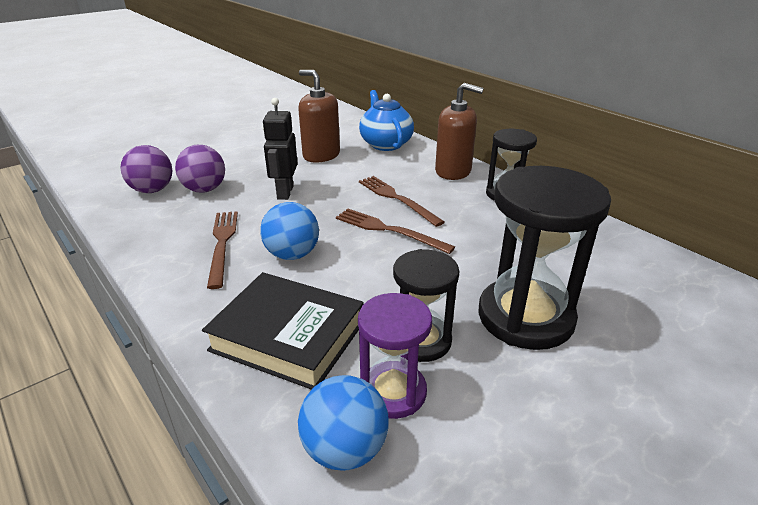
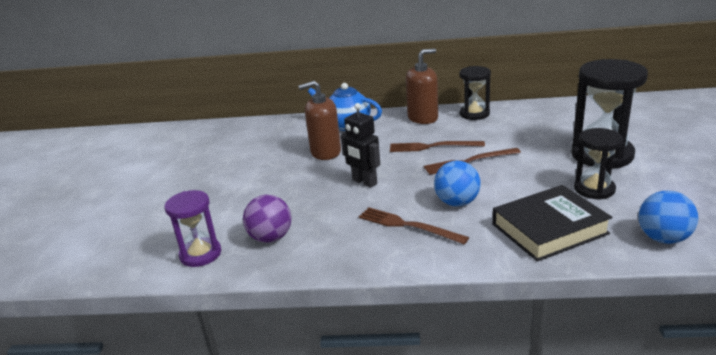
camera: 45 degrees left, 5 degrees down
purple ball [175,145,225,193] -> none
purple hourglass [358,293,432,419] -> purple hourglass moved to [165,190,221,267]

